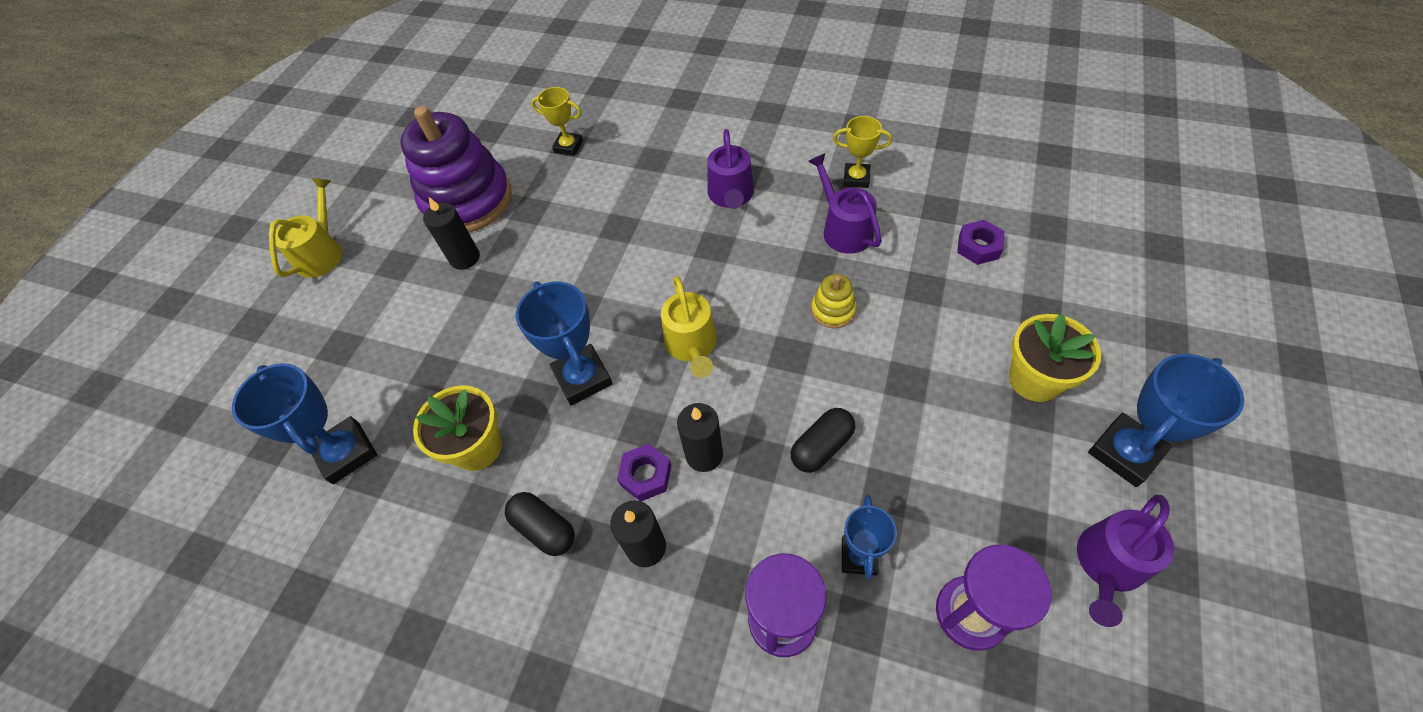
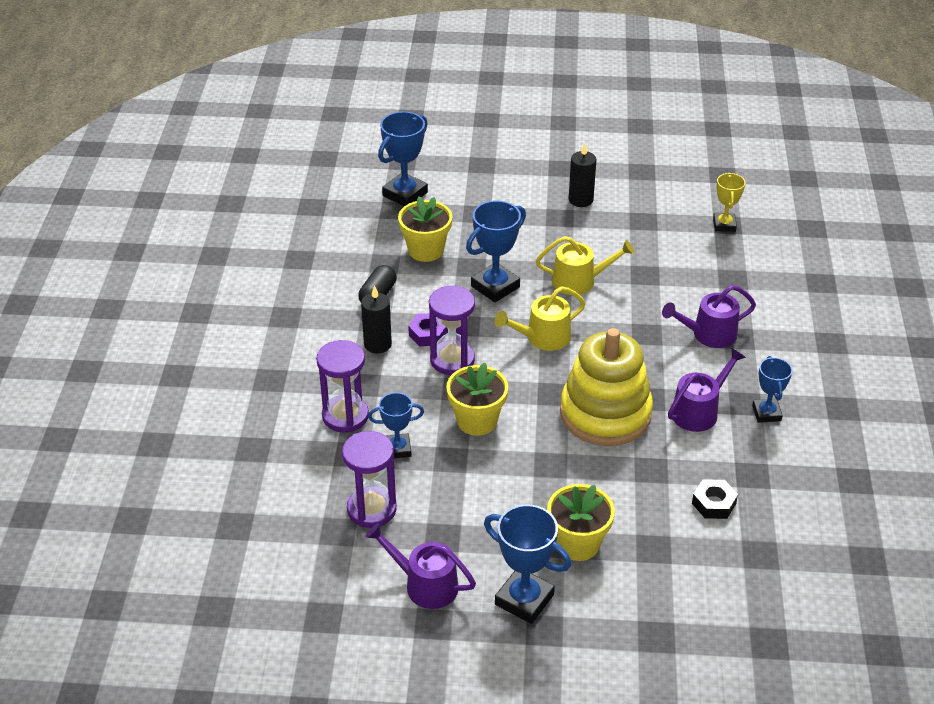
camera: 70 degrees right, 15 degrees down
yellow watering can [269,178,342,278] -> yellow watering can moved to [536,236,635,295]
purple stacking toy [401,106,512,232] -> none
black candle [677,403,723,472] -> purple hourglass [429,286,475,375]
black capsule [791,408,855,473] -> yellow flower pot [446,362,508,436]
yellow stacking toy [811,274,857,328] -> yellow stacking toy [560,328,653,446], size x2.40
yellow trophy [833,116,892,188] -> blue trophy [752,356,793,423]
purple nut [957,220,1005,265] -> black nut [692,479,738,519]

